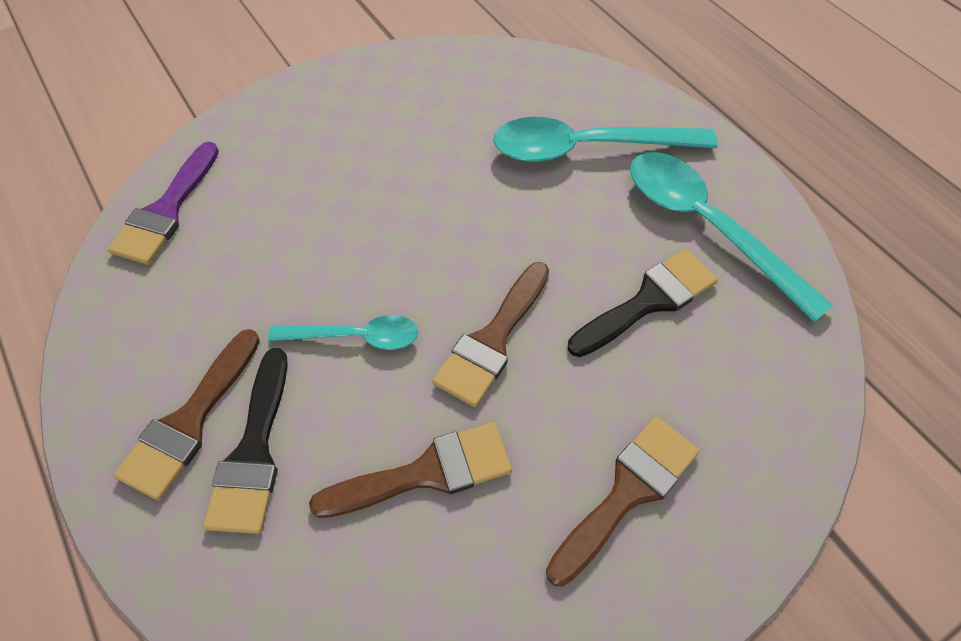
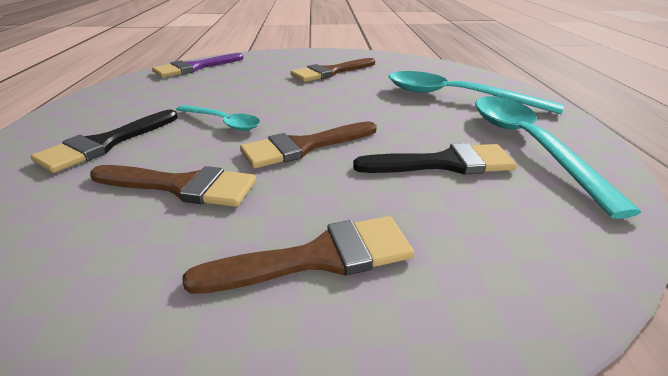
camera: 30 degrees right, 25 degrees down
brown brush [114,329,260,500] -> brown brush moved to [290,58,375,82]

